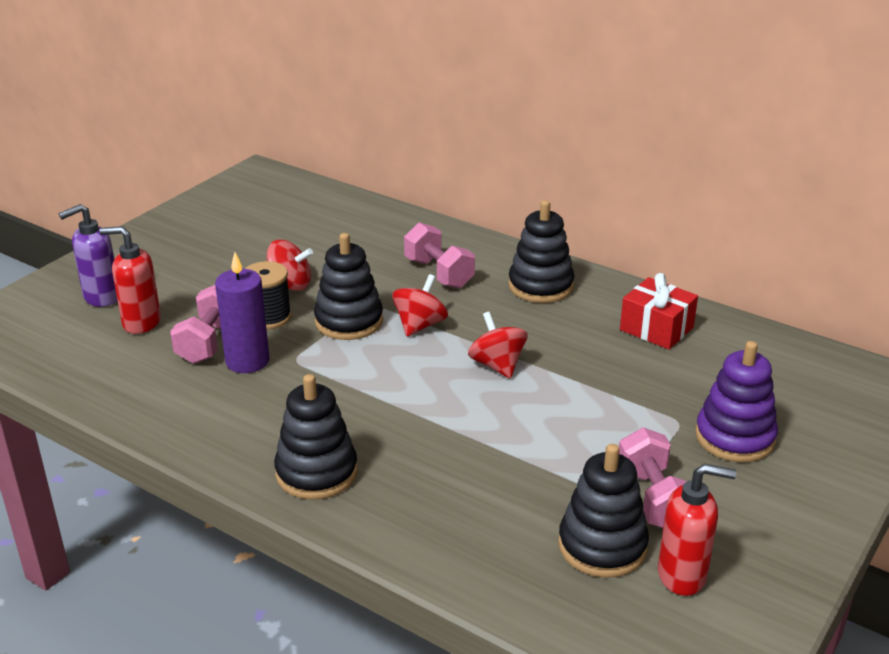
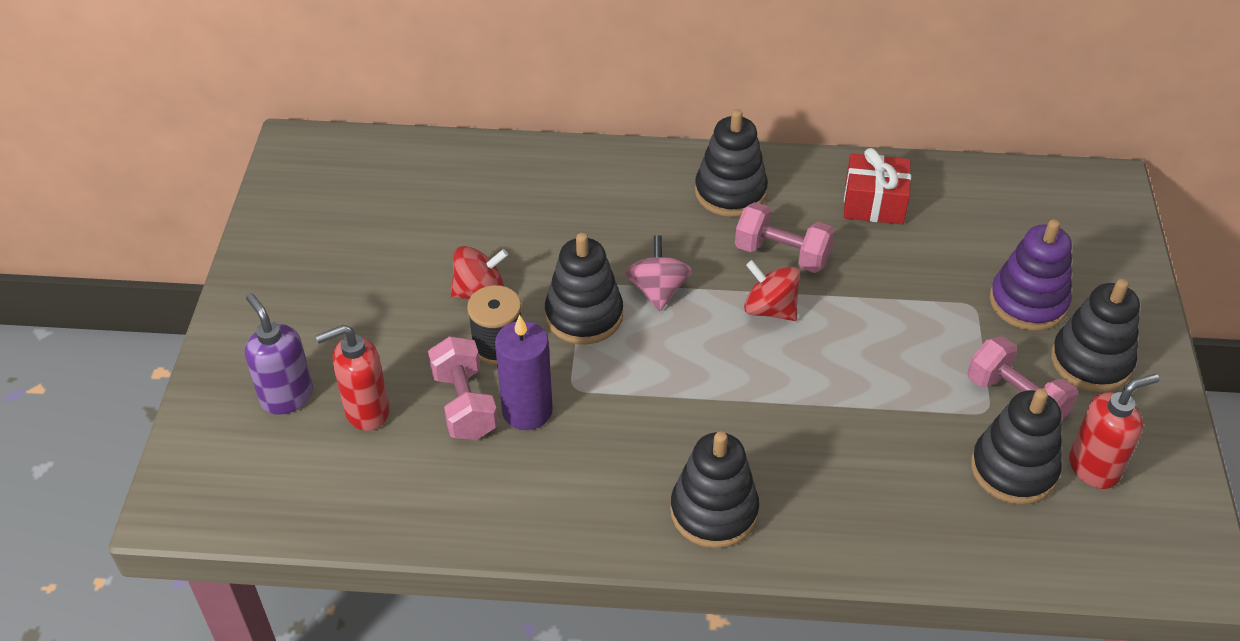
camera: 30 degrees left, 15 degrees up
purple soap dispenser [58,204,118,307] -> purple soap dispenser turned 120 degrees clockwise [245,293,313,415]
red spinning top [392,274,448,337] -> pink spinning top [625,235,692,311]
pink dumbbell [404,222,475,288] -> pink dumbbell moved to [735,202,835,273]
none -> black stacking toy [1051,279,1140,392]

